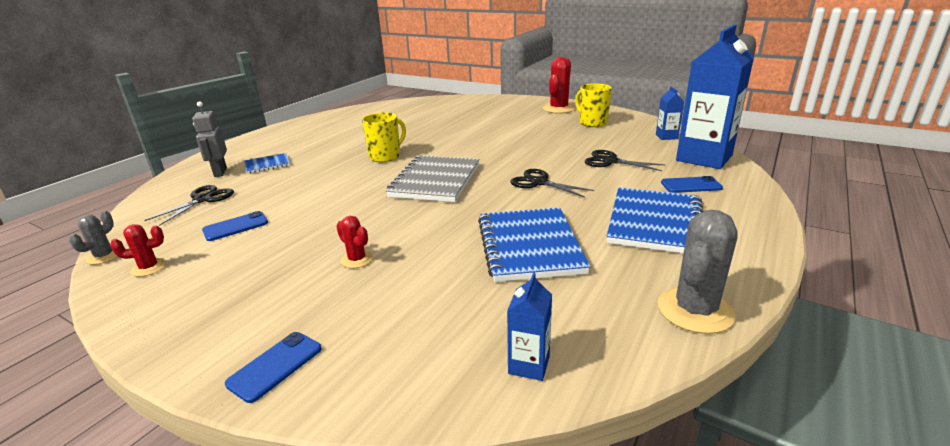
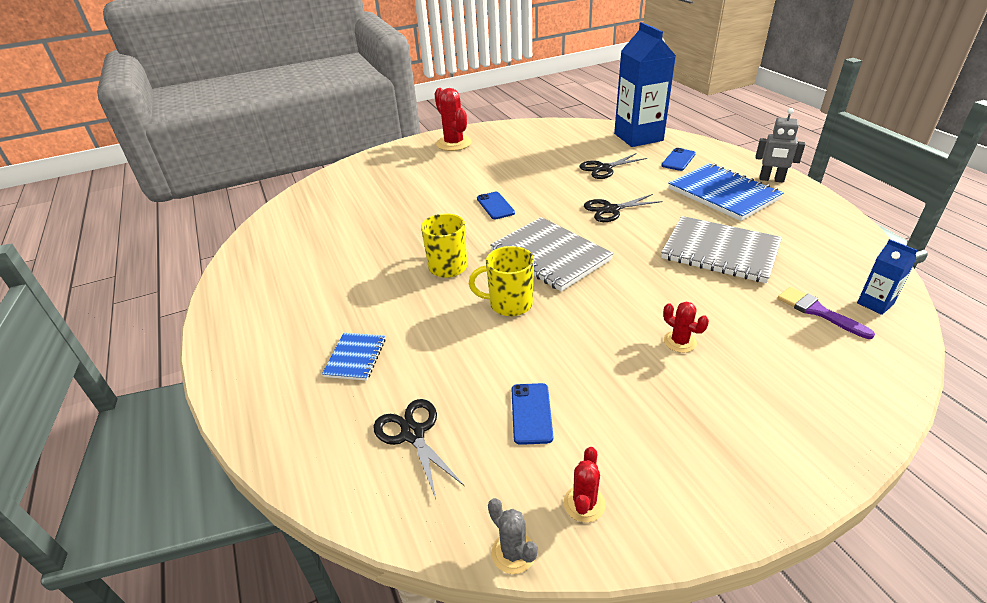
camera: 55 degrees left, 10 degrees up
grey robot [192,101,227,177] -> grey robot moved to [755,108,805,183]
blue phone [225,332,322,403] -> blue phone moved to [477,192,515,219]
red cactus [336,216,373,268] -> red cactus turned 60 degrees clockwise [663,302,709,353]
blue notebook [478,207,590,282] -> grey notebook [661,216,782,283]
yellow mug [575,83,612,127] -> yellow mug moved to [469,246,534,316]
blue carton [656,87,684,140] -> none
grey cactus [658,210,738,334] -> none
none -> purple brush [777,287,875,339]

